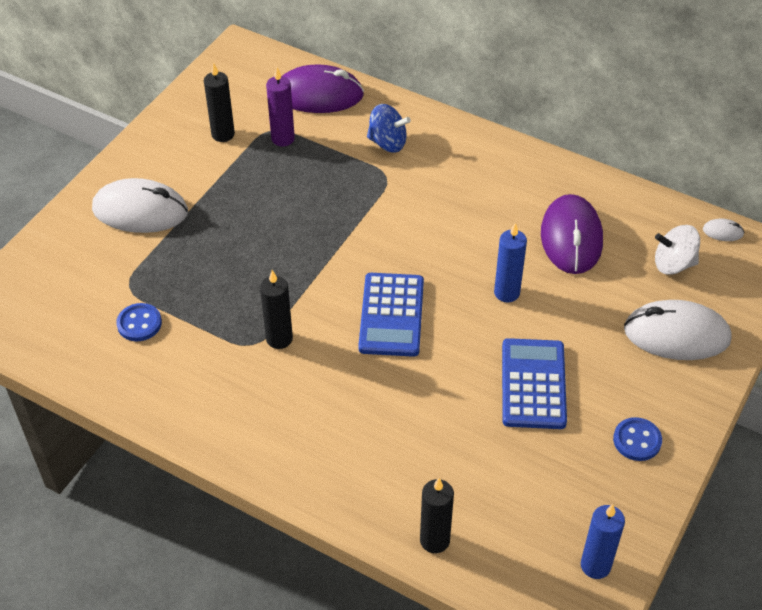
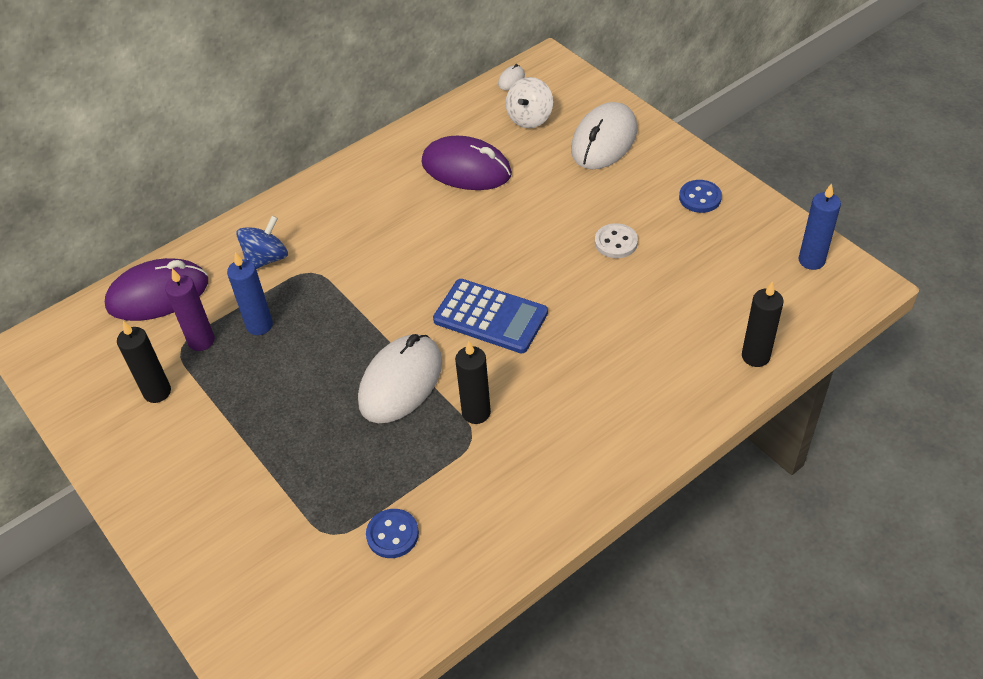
camera: 65 degrees left, 0 degrees up
white mouse [92,178,188,233] -> white mouse moved to [358,334,442,423]
purple mouse [283,65,364,113] -> purple mouse turned 45 degrees clockwise [105,258,208,321]
blue candle [494,223,527,302] -> blue candle moved to [227,252,273,335]
blue calculator [502,338,567,429] -> white button [595,223,638,258]

